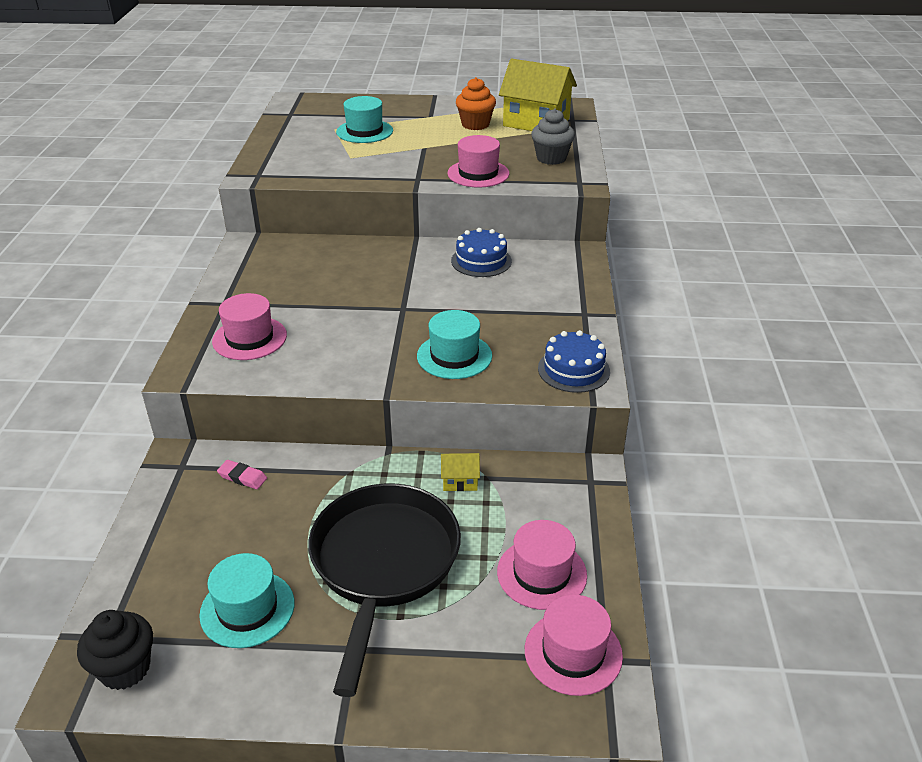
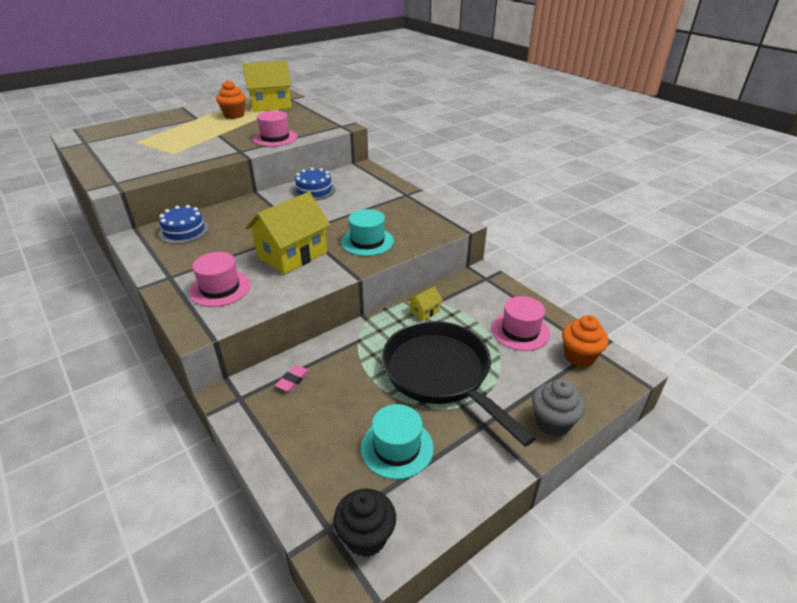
camera: 40 degrees left, 0 degrees up
pink eraser [217,460,267,489] -> pink eraser turned 45 degrees counterclockwise [275,365,310,392]
turquoise hat [336,96,393,143] -> none
pink hat [525,595,623,696] -> orange cupcake [562,315,609,367]
grey cupcake [531,109,575,165] -> grey cupcake moved to [532,379,585,437]
blue cake [538,330,610,393] -> blue cake moved to [159,205,209,244]
none -> yellow house [246,192,330,275]

